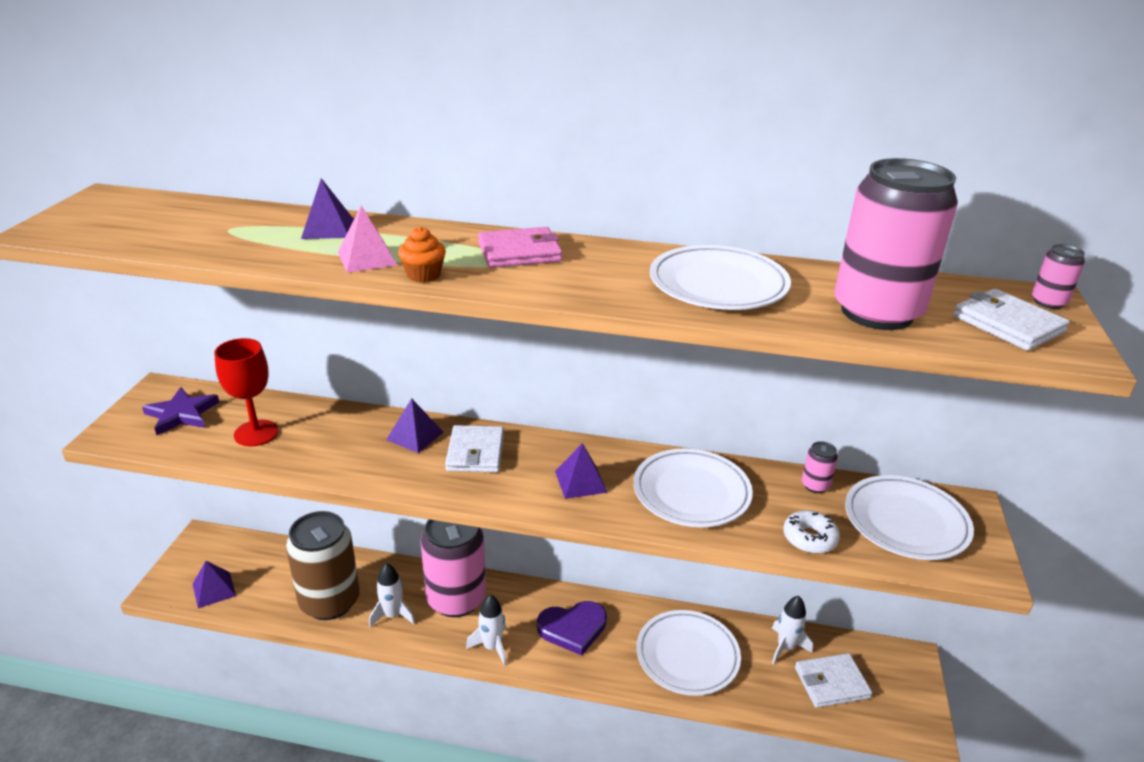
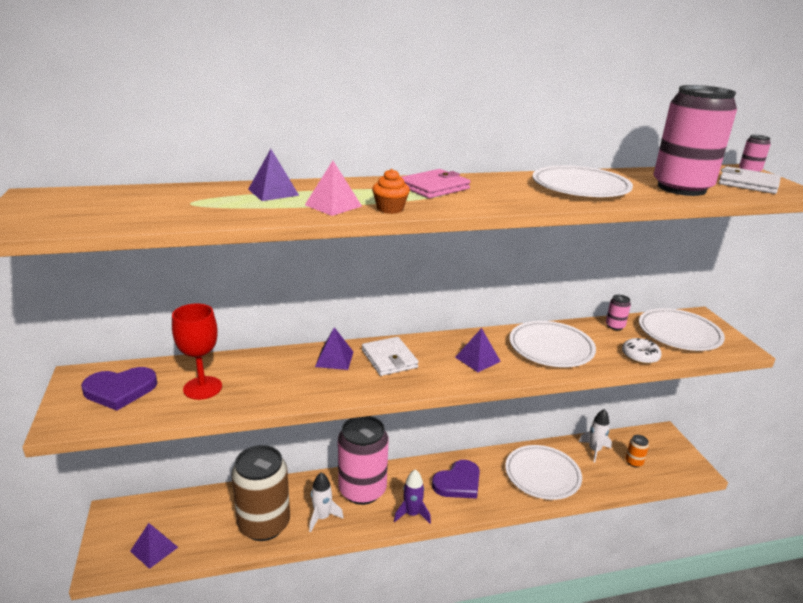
camera: 25 degrees left, 5 degrees down
purple star [142,387,219,435] -> purple heart [81,367,157,411]
white rocket [466,595,506,666] -> purple rocket [394,469,431,523]
white wallet [795,653,872,708] -> orange can [625,435,649,467]

